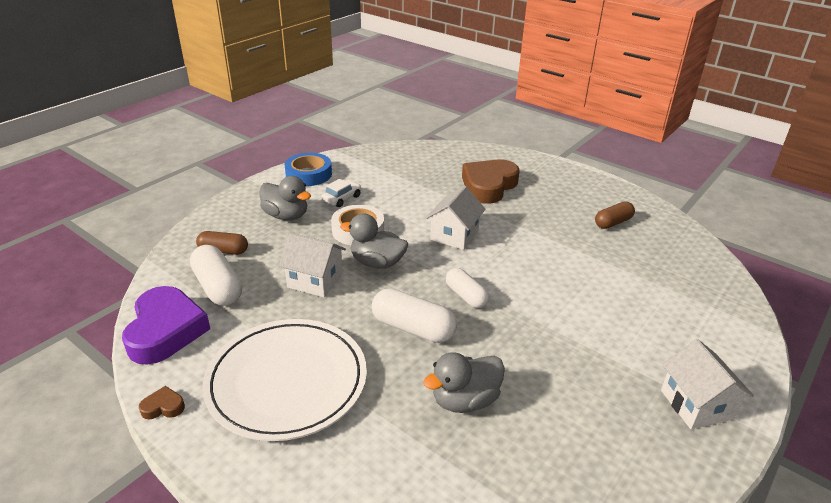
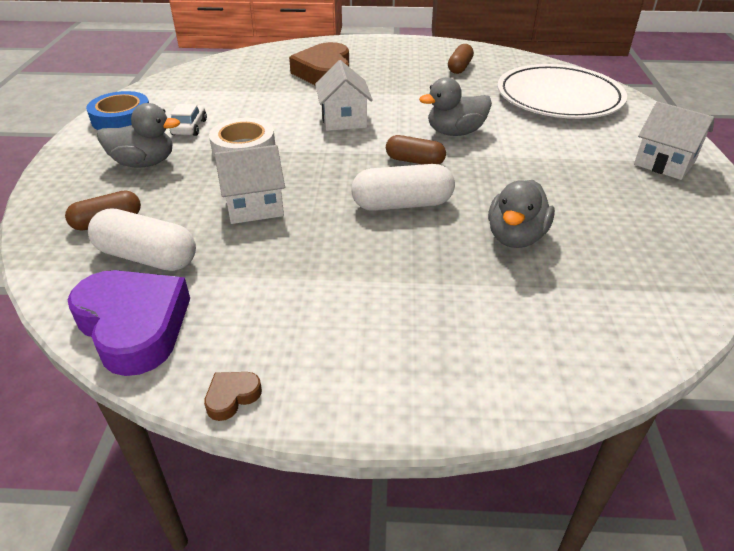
camera: 35 degrees left, 5 degrees up
white plate [202,319,367,441] -> white plate moved to [497,64,627,119]
grey duck [340,214,408,269] -> grey duck moved to [419,77,492,136]
white capsule [446,268,489,308] -> brown capsule [386,135,446,165]

